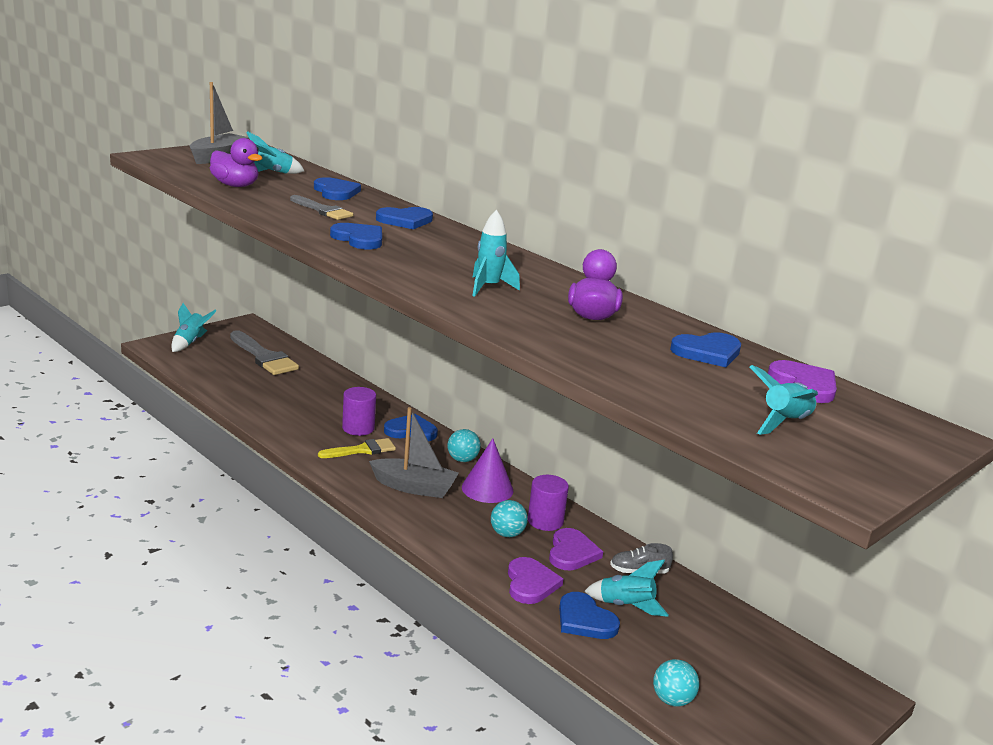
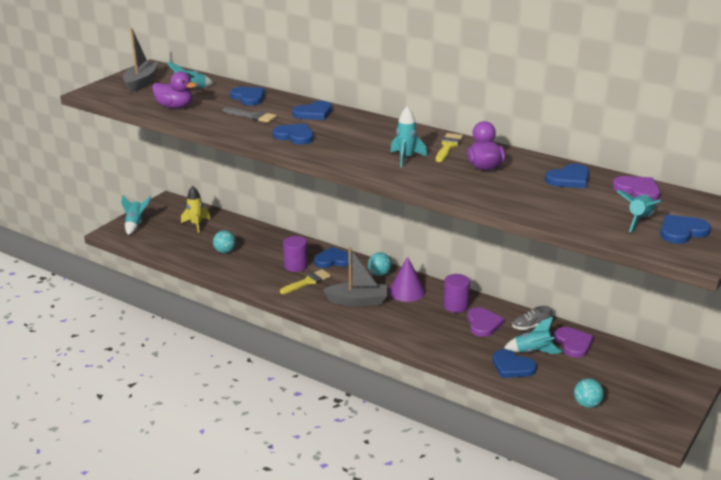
camera: 10 degrees left, 5 degrees up
grey brush [230,330,299,375] -> yellow rocket [181,186,210,233]
turquoise ball [491,500,528,537] -> turquoise ball moved to [213,230,236,253]
purple heart [508,557,563,604] -> purple heart moved to [554,327,594,358]
none -> yellow brush [436,133,463,162]
none -> blue heart [660,215,711,244]

